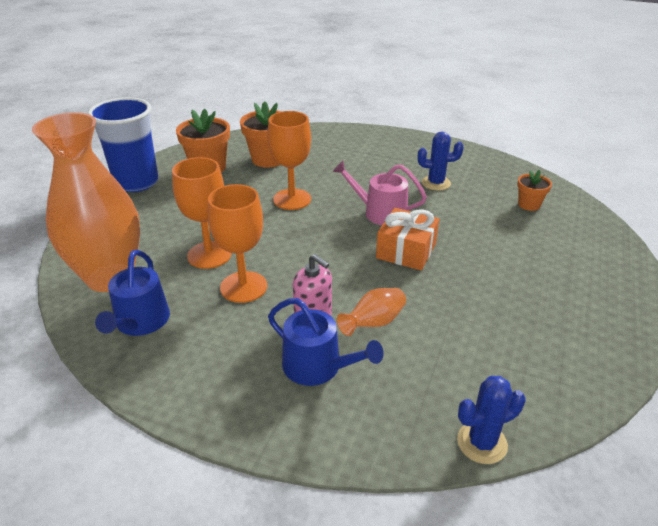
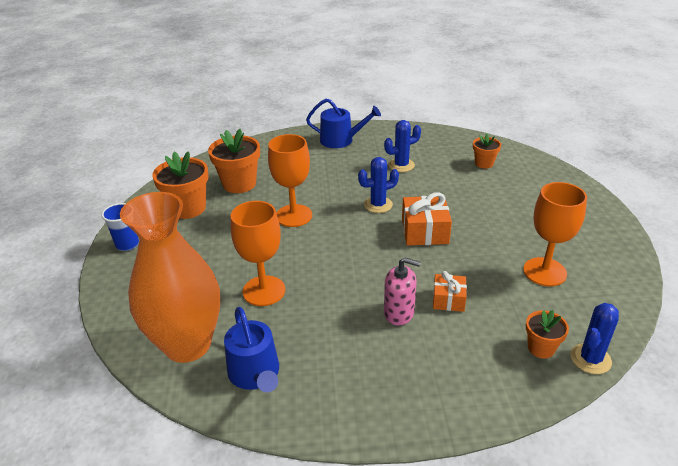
camera: 25 degrees left, 0 degrees up
blue cup [88,97,159,192] -> blue cup [101,203,139,251], size x0.50
orange goblet [208,184,267,303] -> orange goblet moved to [523,182,587,286]
blue watering can [268,298,384,386] -> blue watering can moved to [306,99,381,148]
pink watering can [333,161,427,225] -> blue cactus [358,157,399,213]
orange vase [337,288,406,336] -> orange gift [433,271,467,312]
none -> orange flower pot [526,310,569,358]

